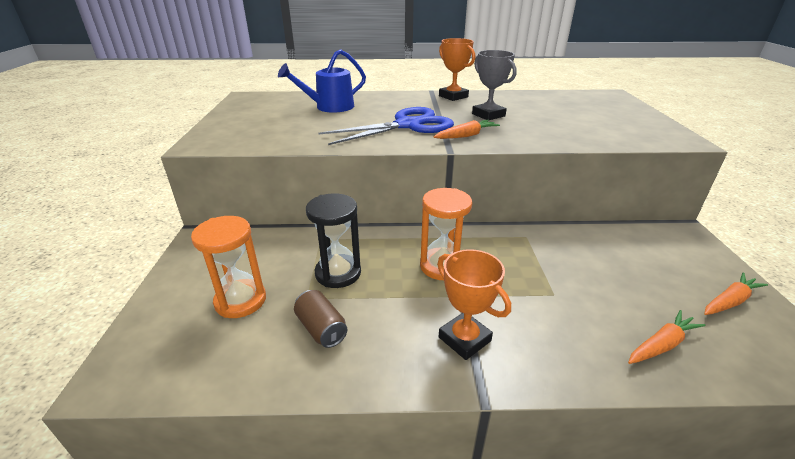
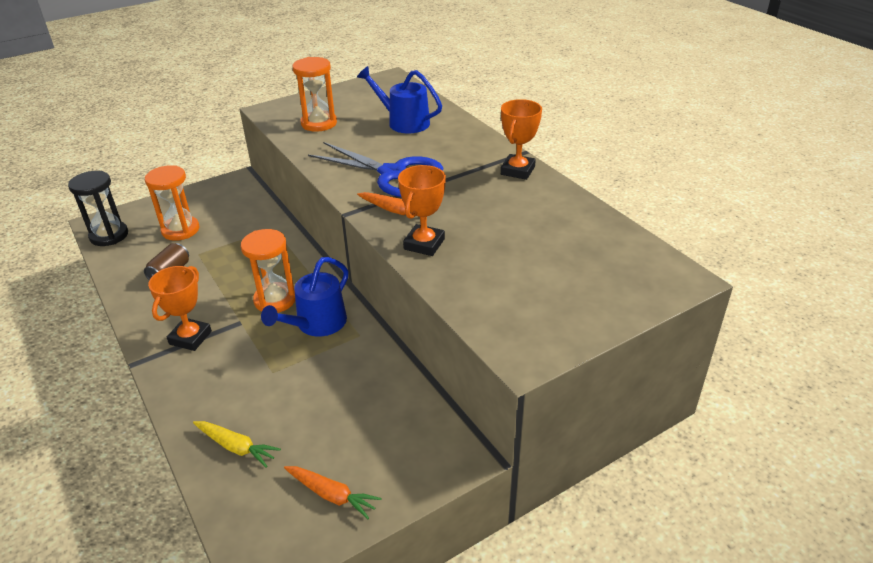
camera: 60 degrees right, 5 degrees up
black hourglass [306,193,361,288] -> black hourglass moved to [68,171,128,246]
grey trophy [472,50,517,120] -> none
orange carrot [628,310,706,364] -> yellow carrot [193,421,281,468]
none -> blue watering can [261,257,349,336]
none -> orange hourglass [292,57,337,132]
none -> orange trophy [398,165,446,256]

